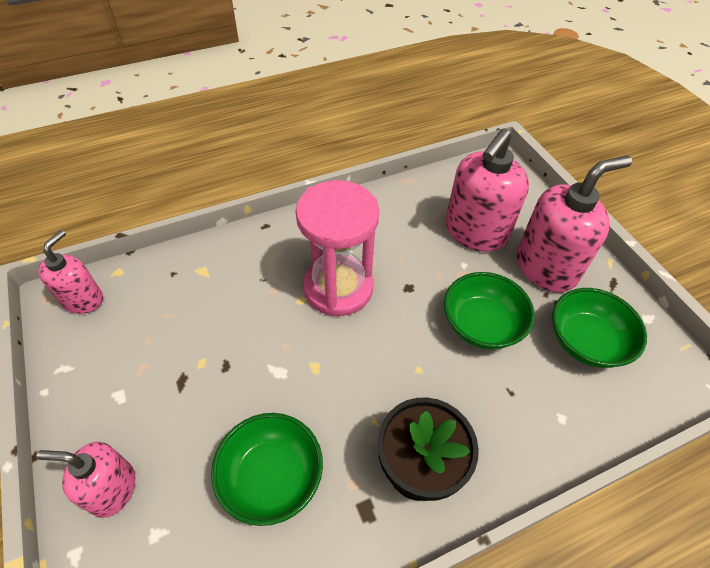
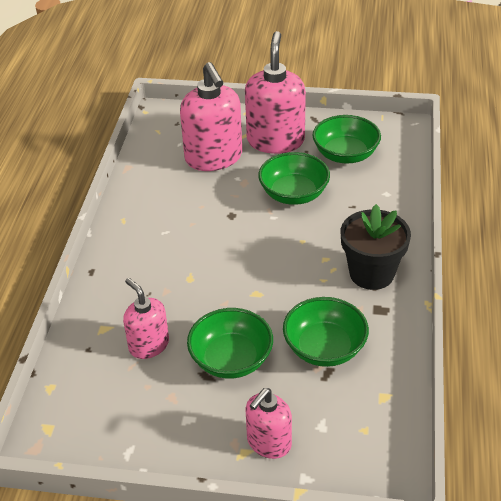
camera: 55 degrees left, 10 degrees down
pink soap dispenser [38,230,103,314] -> pink soap dispenser moved to [123,278,169,359]
pink hourglass [295,180,379,316] -> none
none -> green bowl [187,308,273,379]

